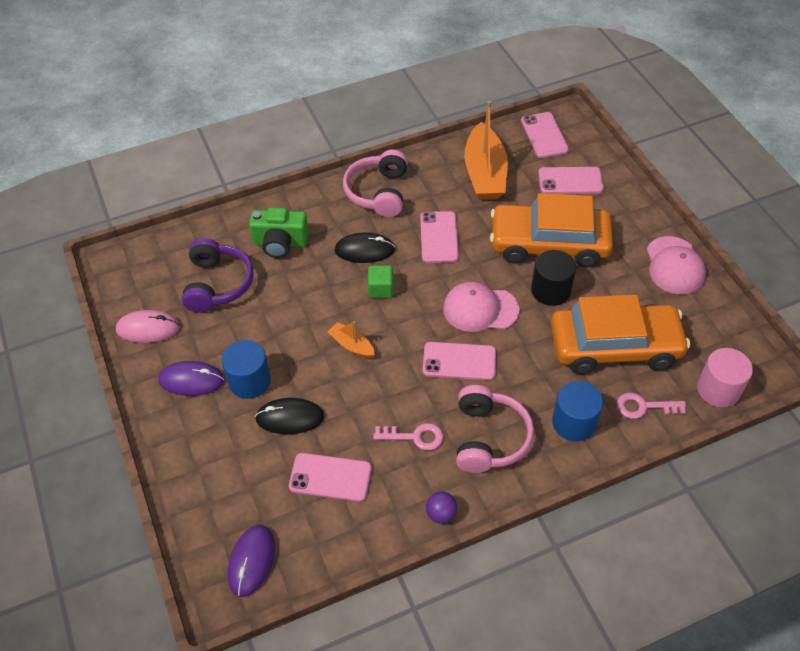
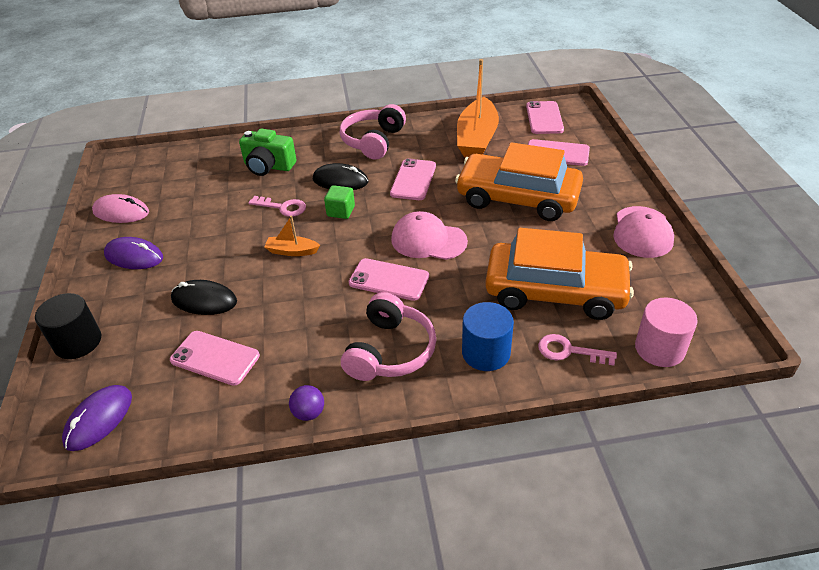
camera: 15 degrees right, 10 degrees down
purple headphones [182,238,254,313] -> none
blue cylinder [222,340,271,399] -> none
orange boat [328,321,375,358] -> orange boat turned 45 degrees counterclockwise [264,216,320,256]
pink key [373,423,444,450] -> pink key moved to [248,196,306,217]
black cylinder [531,250,576,306] -> black cylinder moved to [35,293,101,359]

